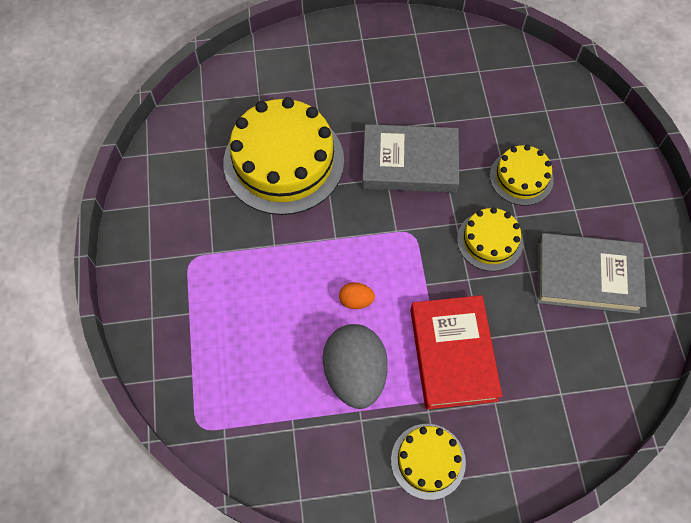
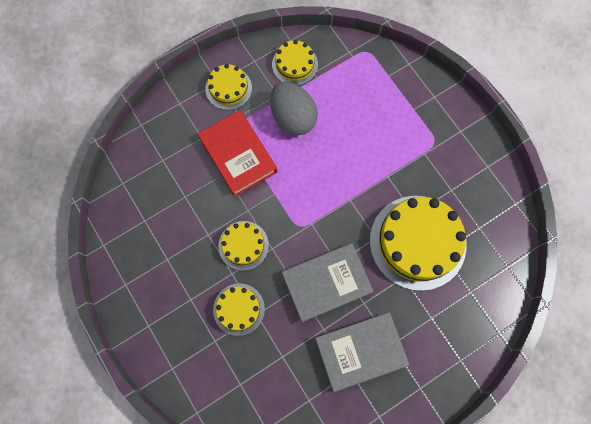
camera: 155 degrees right, 10 degrees up
orange egg [339,282,375,309] -> none
grey book [537,233,647,314] -> grey book moved to [315,312,409,392]
none -> yellow cake [272,40,318,85]

